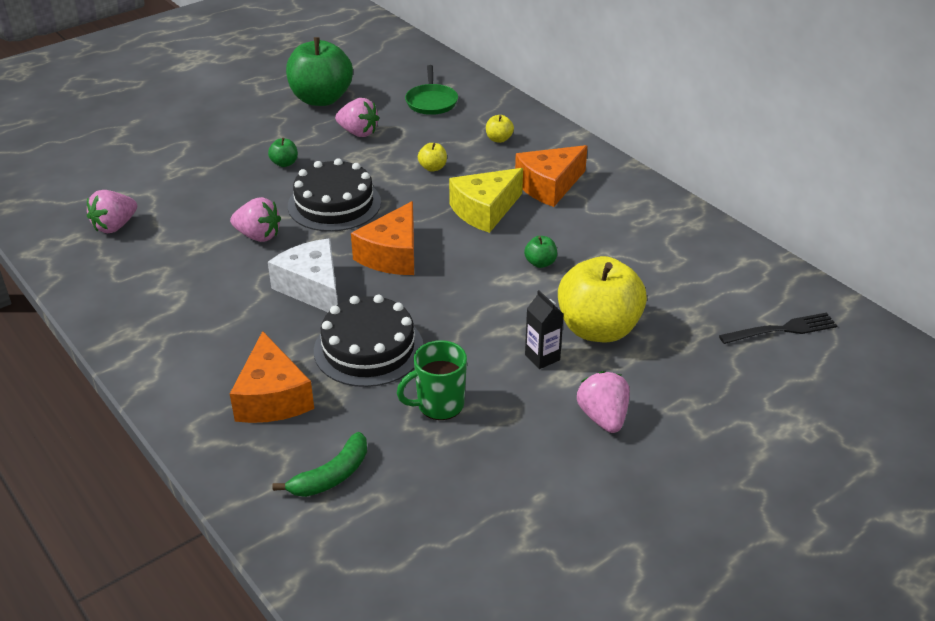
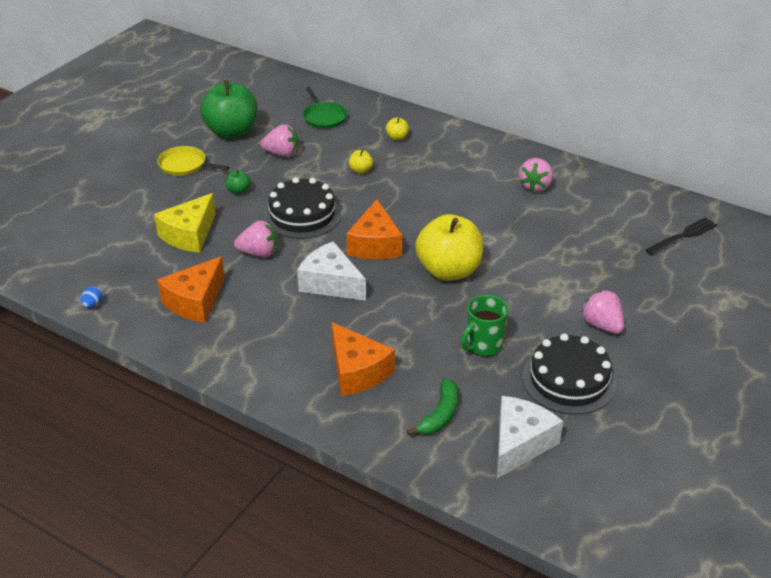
camera: 20 degrees left, 0 degrees up
pink strawberry [87,190,137,233] -> pink strawberry moved to [519,158,553,192]
black cake [314,295,423,387] -> black cake moved to [522,333,617,415]
yellow cheese [449,168,523,233] -> yellow cheese moved to [154,193,216,253]
orange cheese [515,145,587,207] -> orange cheese moved to [157,256,224,323]
green apple [524,236,557,268] -> none
black carton [525,290,564,369] -> none
yellow apple [558,256,647,342] -> yellow apple moved to [415,214,483,281]
none -> blue egg [81,286,103,308]
none -> yellow pan [157,146,229,176]
none -> white cheese [497,396,563,478]

